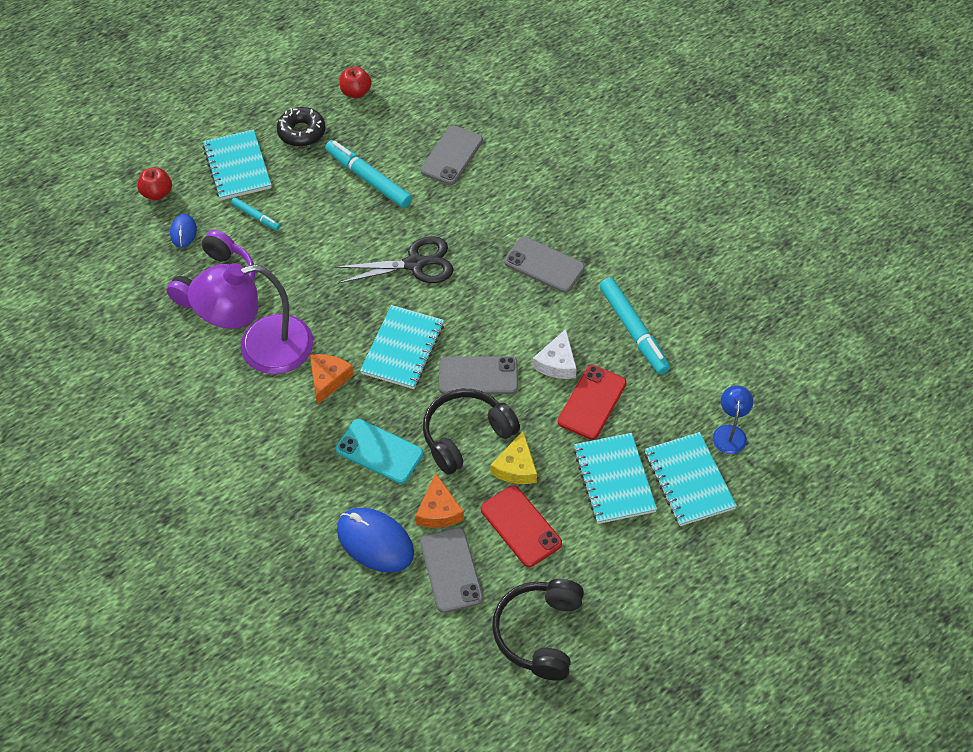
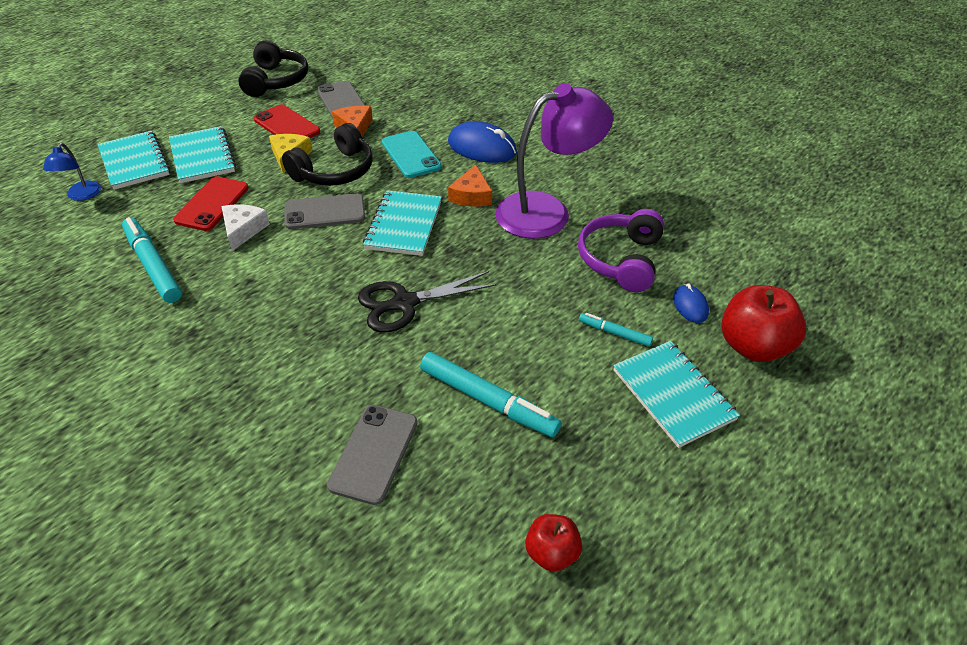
camera: 170 degrees right, 10 degrees down
red apple [137,167,172,200] -> red apple [721,285,806,362], size x1.76
black donut [277,107,325,147] -> none
turquoise phone [336,419,423,484] -> turquoise phone turned 45 degrees clockwise [382,131,442,178]
blue mouse [337,508,414,573] -> blue mouse moved to [448,121,517,163]
grey phone [504,237,585,293] -> none

